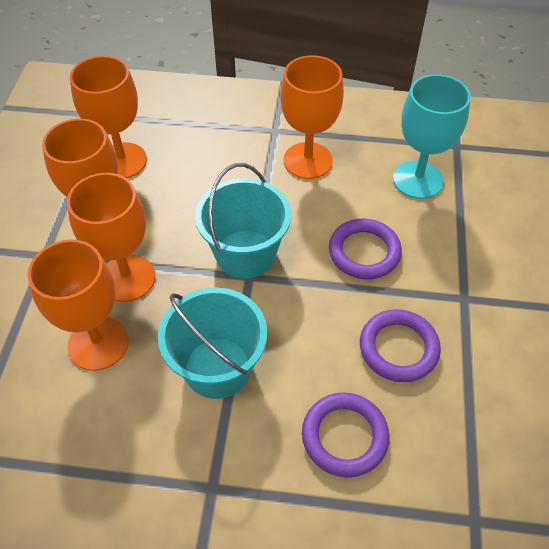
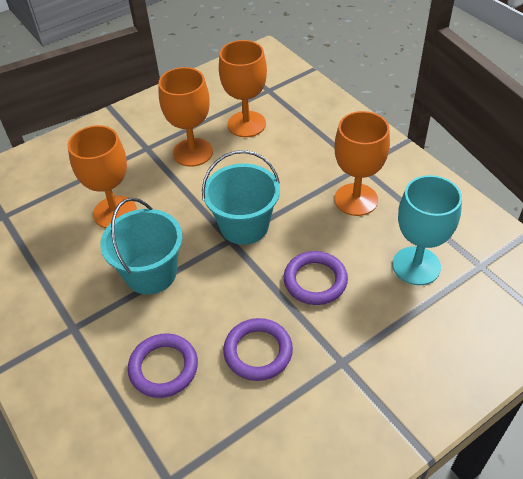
camera: 50 degrees right, 5 degrees down
orange goblet [67,173,155,302] -> none

